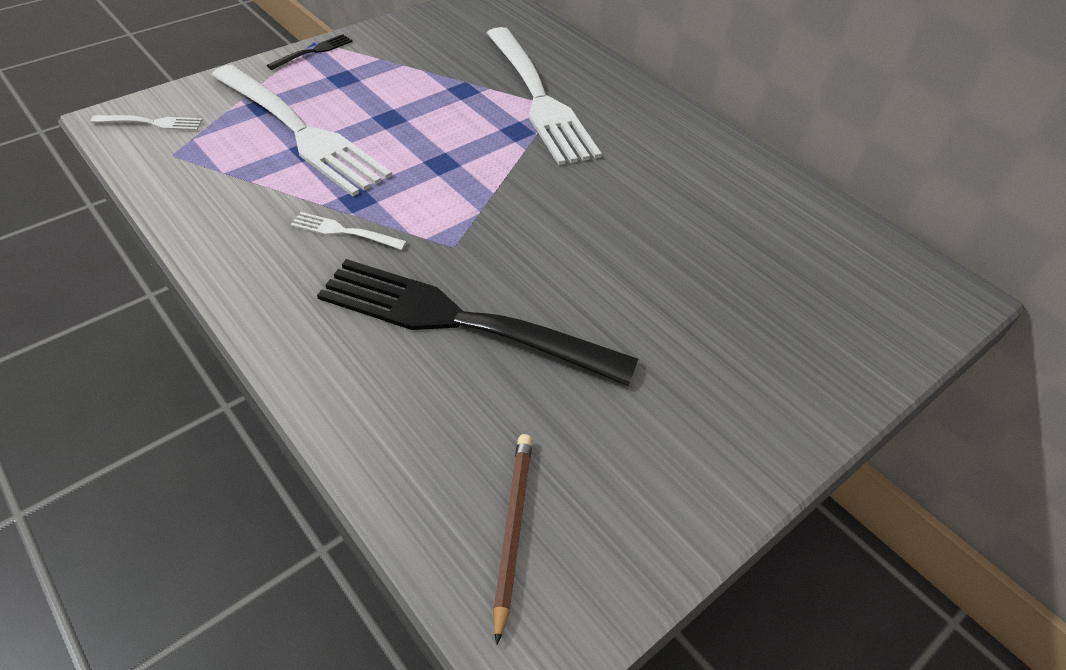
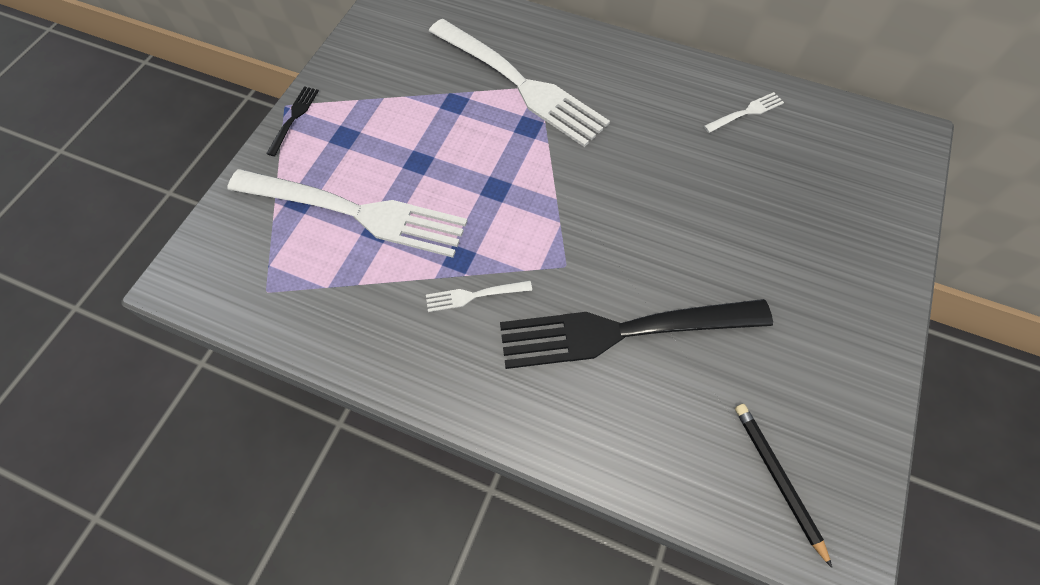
camera: 25 degrees left, 15 degrees up
white fork [91,115,202,131] -> white fork moved to [704,92,784,133]
brown pencil [493,434,533,645] -> black pencil [735,404,832,568]

